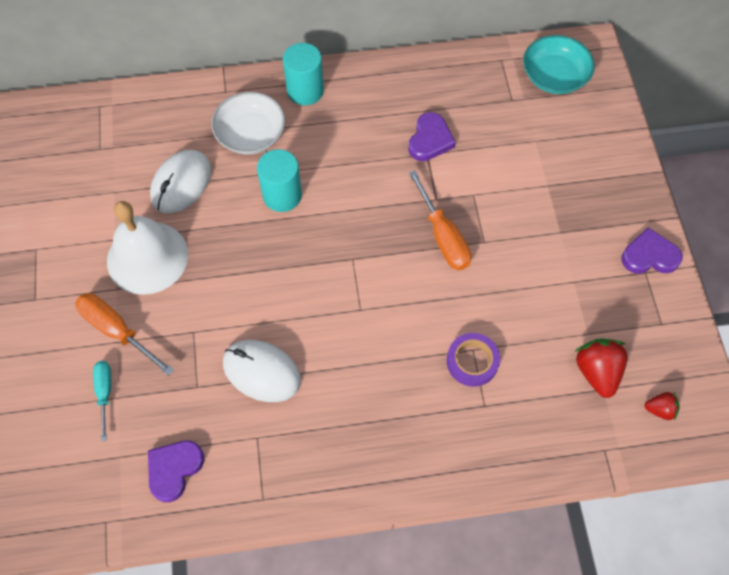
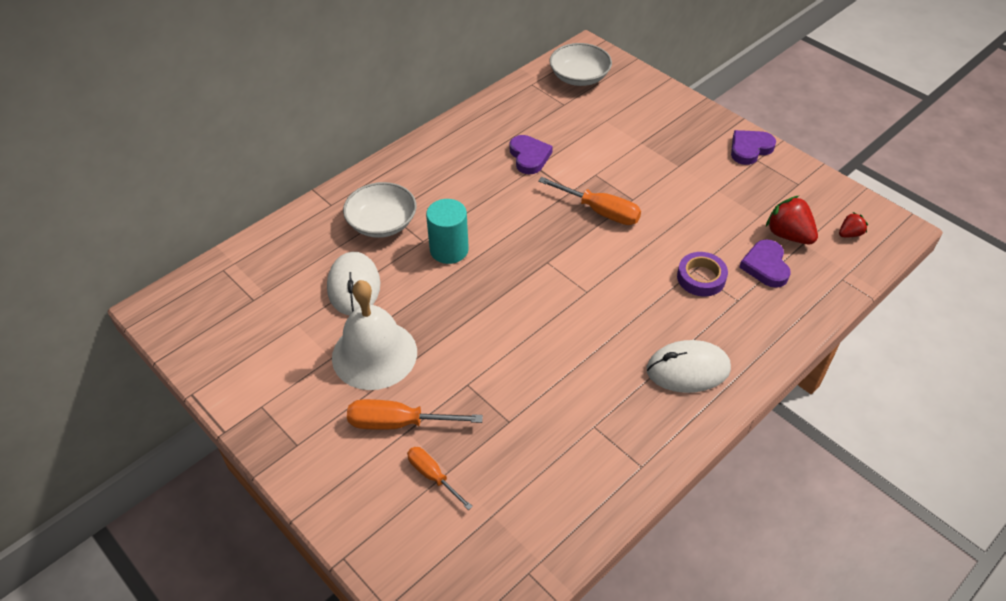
camera: 35 degrees left, 15 degrees down
turquoise screwdriver [93,361,111,442] -> orange screwdriver [407,447,473,510]
purple heart [148,441,204,502] -> purple heart moved to [739,239,790,288]
white mouse [223,340,301,402] -> white mouse moved to [647,340,731,393]
turquoise cylinder [283,43,324,105] -> none
turquoise bowl [523,35,595,94] -> white bowl [549,43,612,86]

